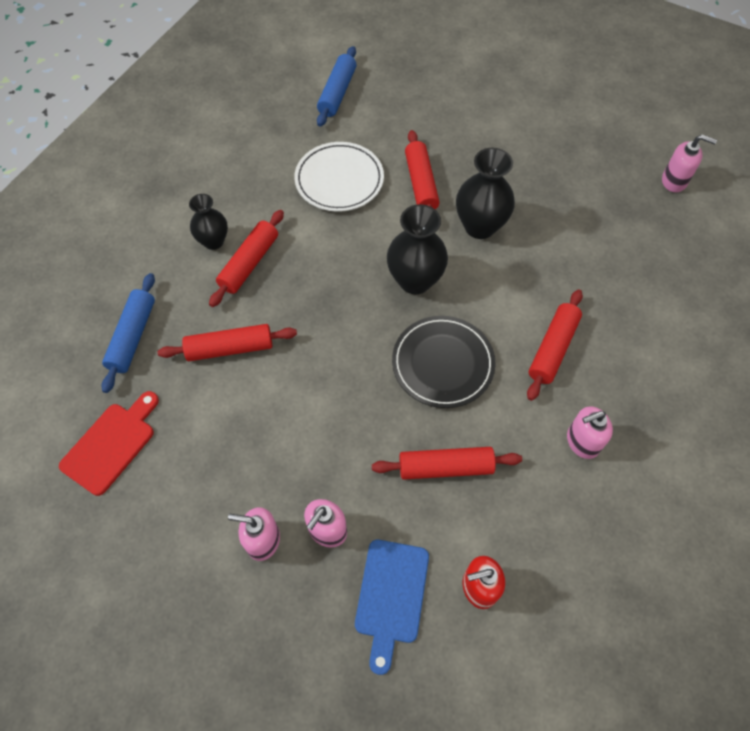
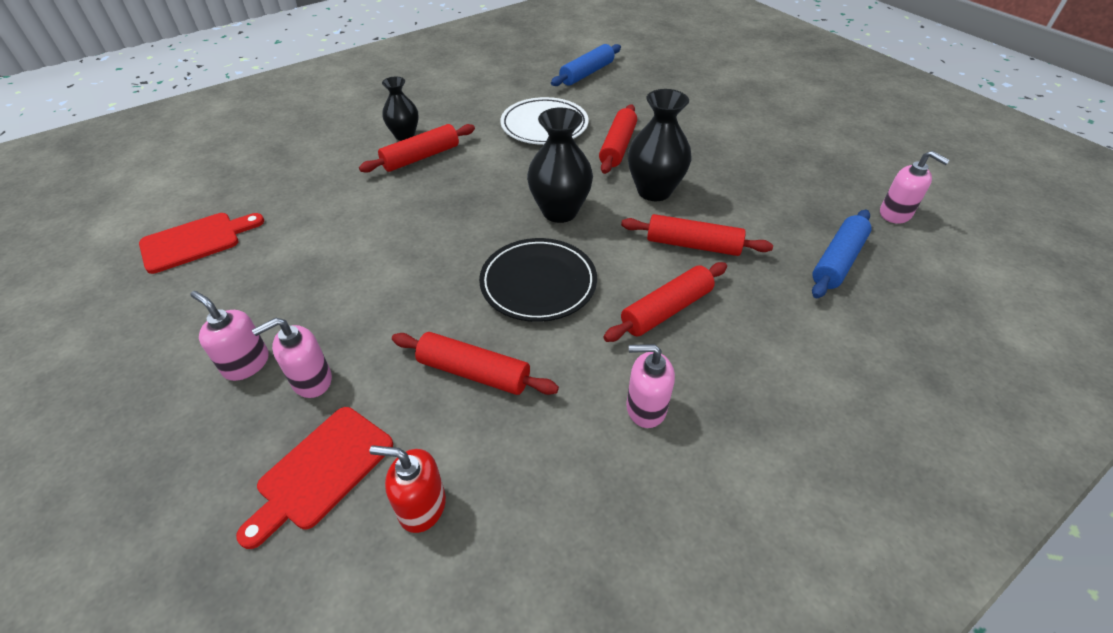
camera: 25 degrees right, 15 degrees down
blue rolling pin [101,273,155,393] -> blue rolling pin moved to [812,210,872,298]
red rolling pin [157,324,297,361] -> red rolling pin moved to [621,214,773,256]
blue cutting board [355,540,429,675] -> red cutting board [236,407,393,549]

